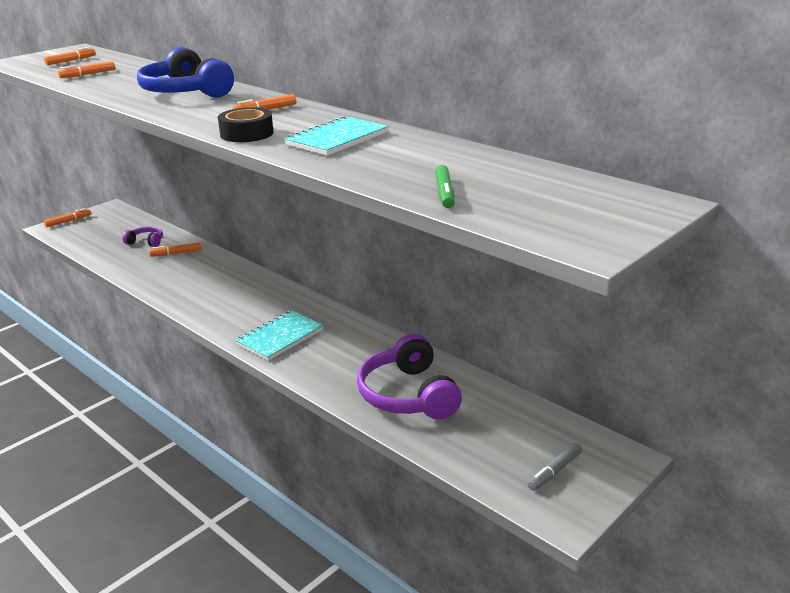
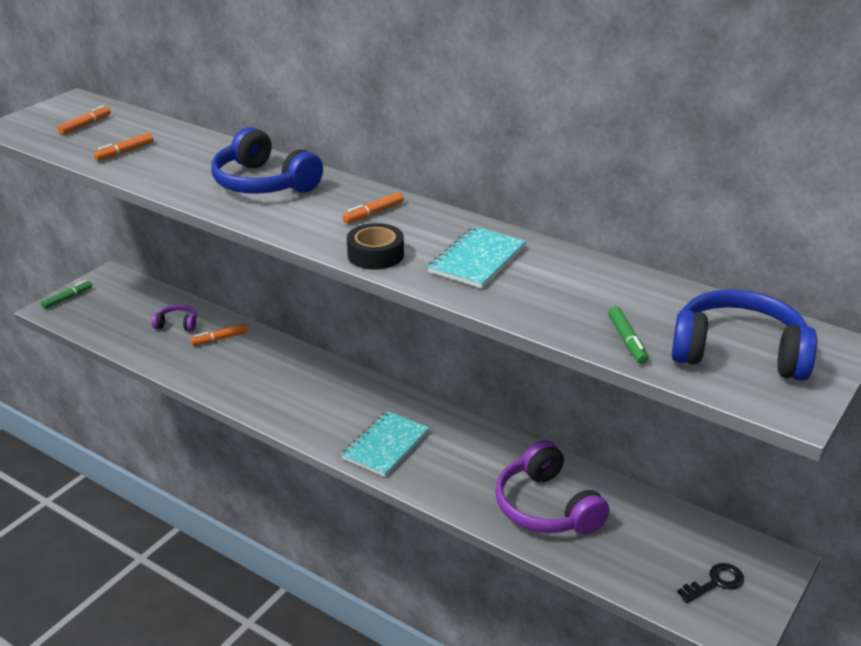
camera: 10 degrees left, 5 degrees up
orange marker [44,208,91,227] -> green marker [41,280,92,309]
grey marker [528,443,582,491] -> black key [677,563,744,603]
none -> blue headphones [671,289,817,381]

